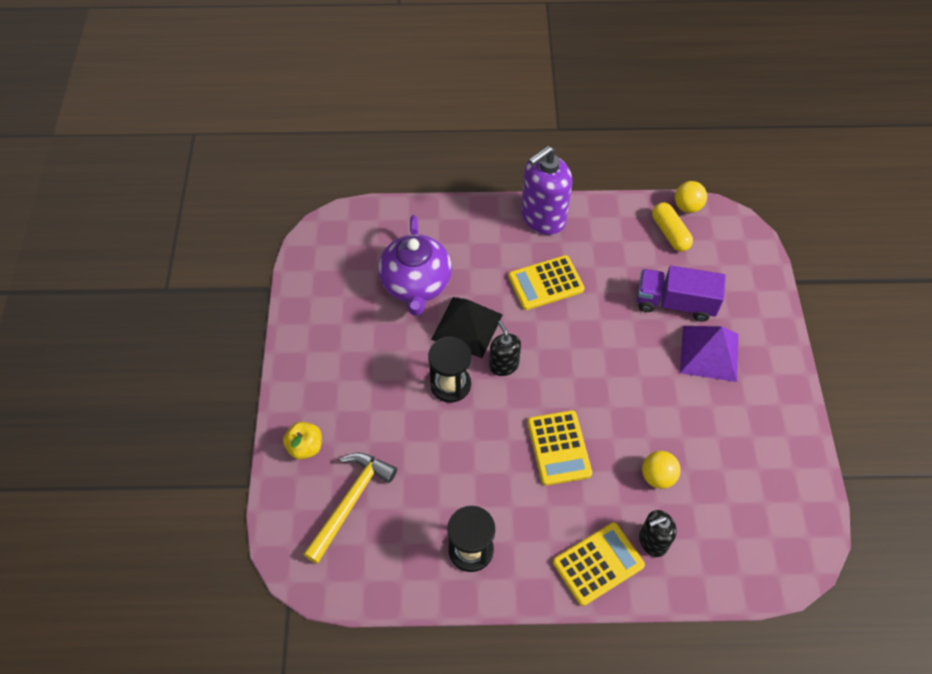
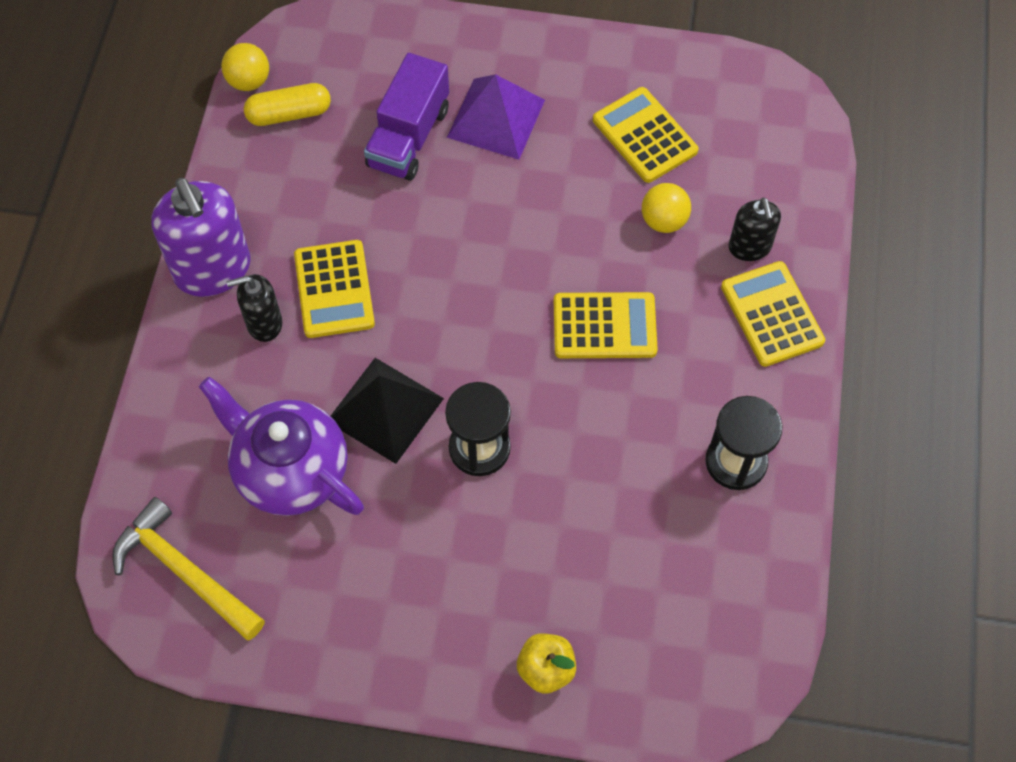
camera: 80 degrees left, 5 degrees up
yellow hammer [303,453,397,564] -> yellow hammer moved to [112,497,265,640]
purple teapot [379,215,452,316] -> purple teapot turned 150 degrees counterclockwise [199,377,364,516]
black soap dispenser [489,321,521,376] -> black soap dispenser moved to [226,274,282,342]
none -> yellow calculator [593,87,698,183]

